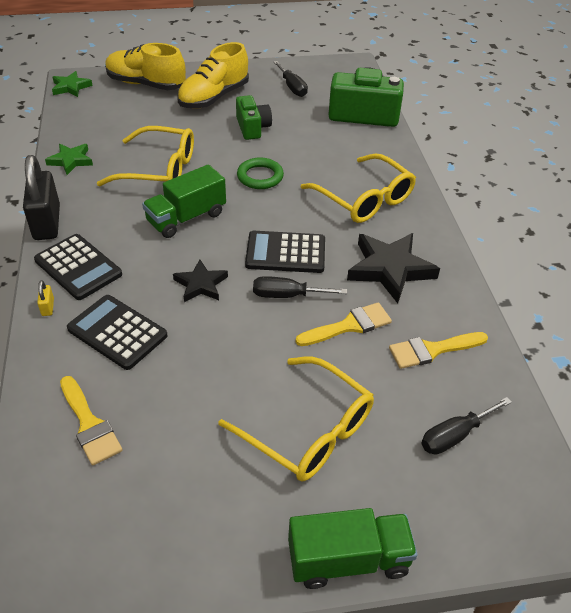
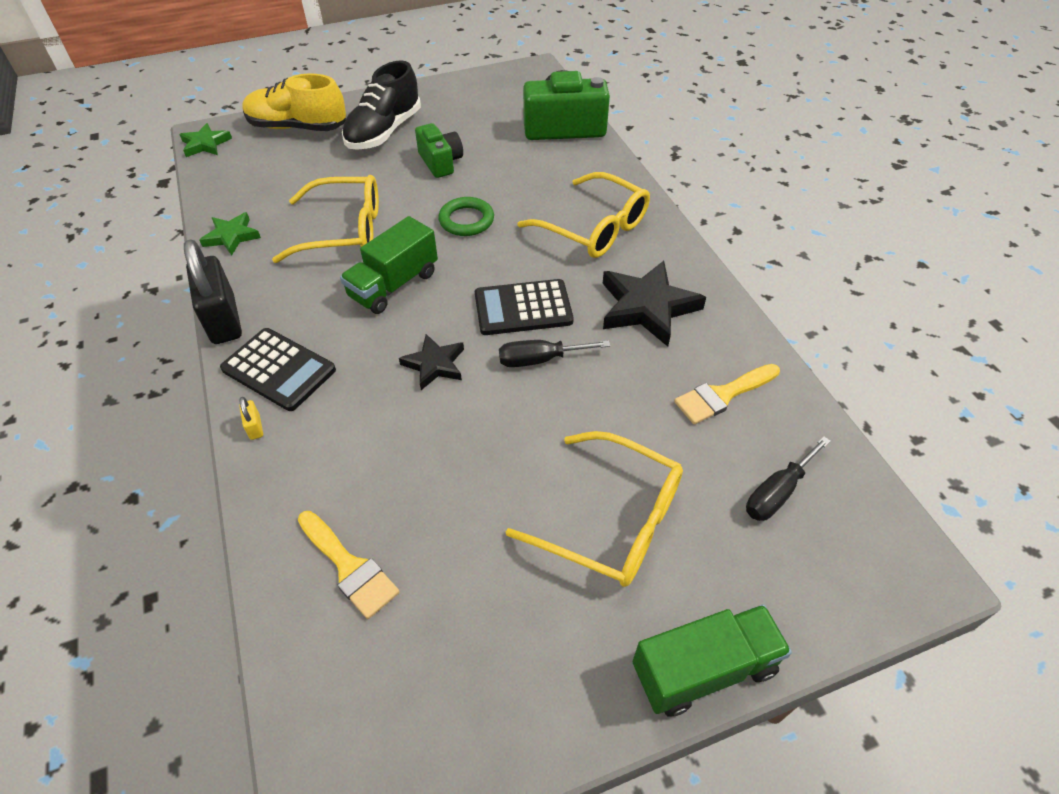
camera: 10 degrees left, 5 degrees up
black calculator [67,295,168,370] -> none
yellow shoe [177,42,249,109] -> black shoe [342,60,421,150]
black screwdriver [274,61,308,97] -> none
yellow brush [296,302,392,346] -> none

